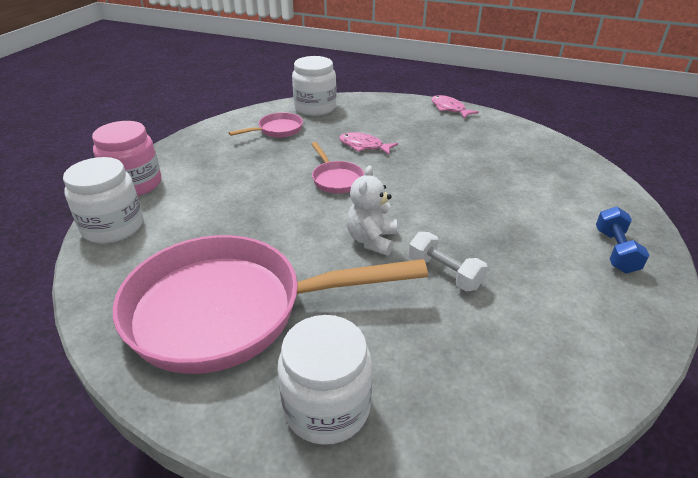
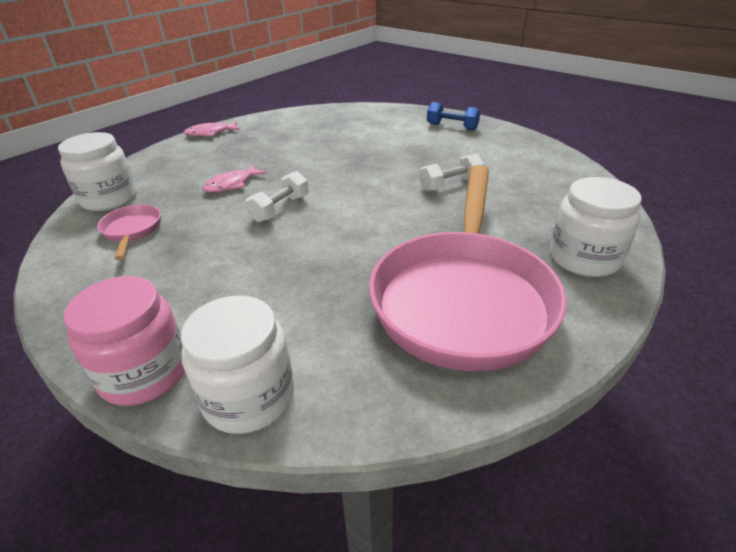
camera: 70 degrees left, 0 degrees up
pink pan [311,142,364,193] -> white dumbbell [245,171,308,223]
white teddy bear [346,165,397,256] -> none

